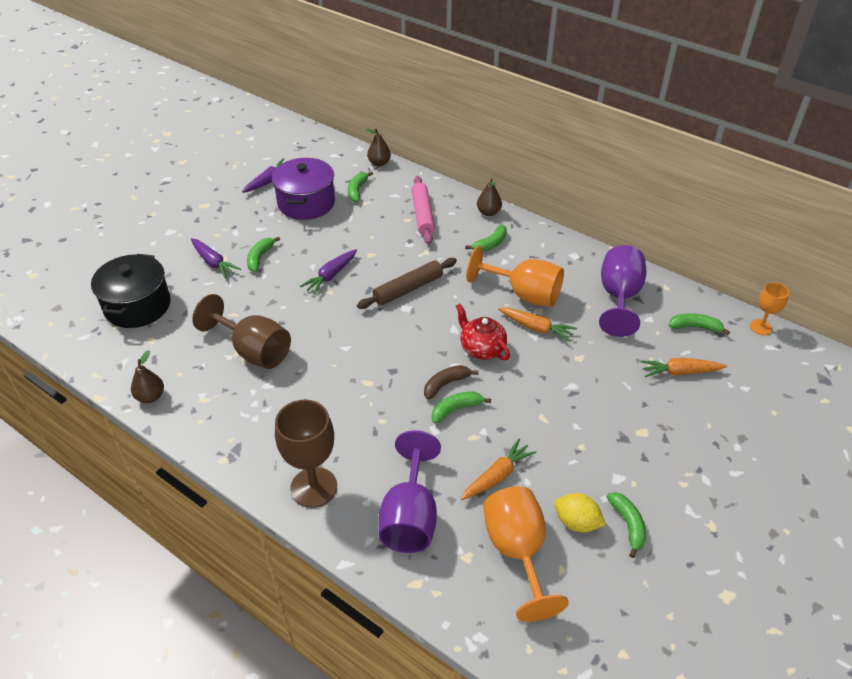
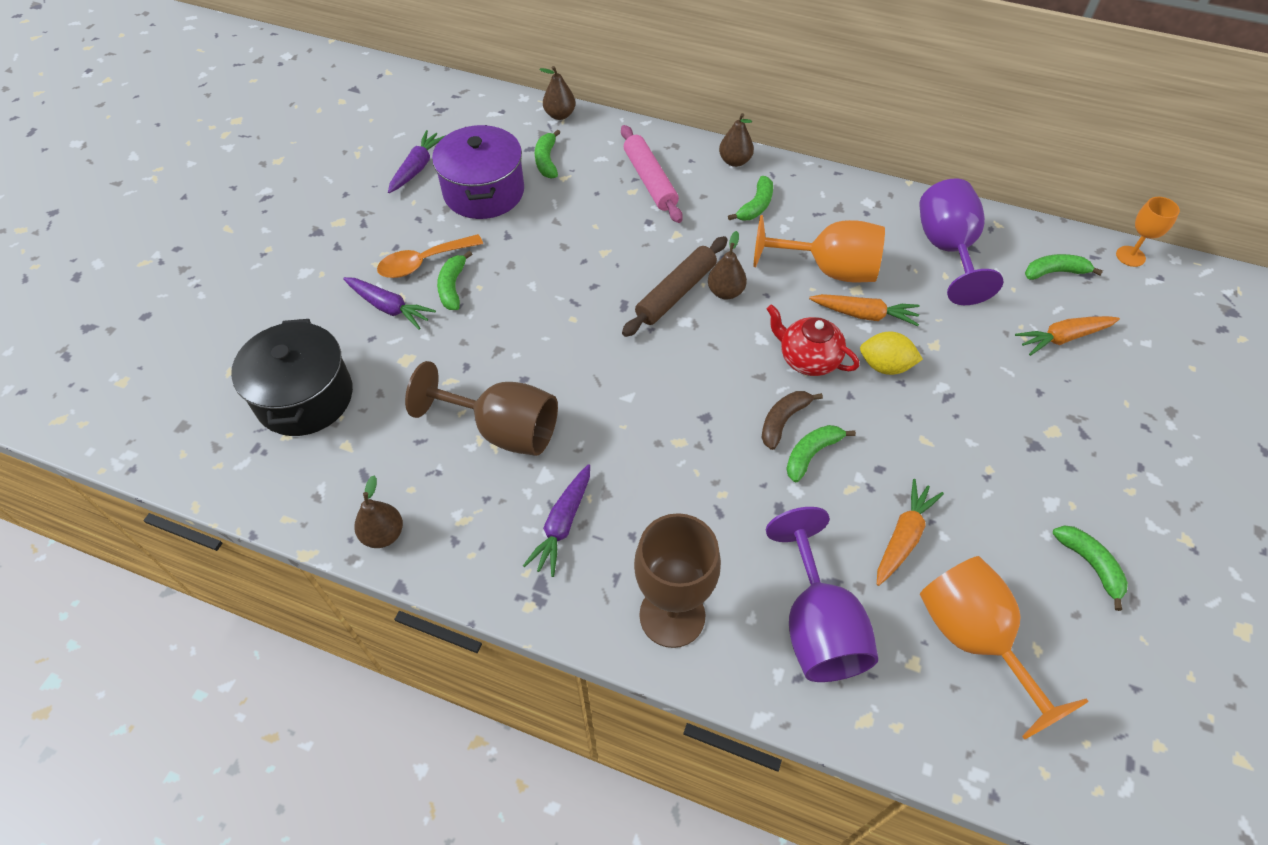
camera: 15 degrees left, 10 degrees up
purple carrot [300,249,357,295] -> purple carrot moved to [523,464,590,577]
yellow lemon [554,493,606,532] -> yellow lemon moved to [860,332,923,375]
none -> orange spoon [377,234,483,278]
none -> brown pear [708,231,747,300]

